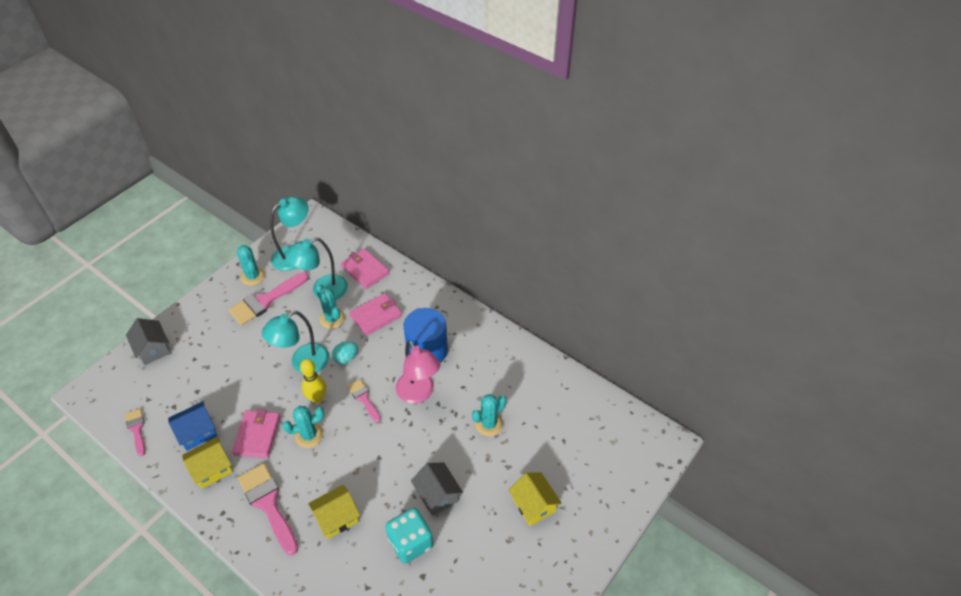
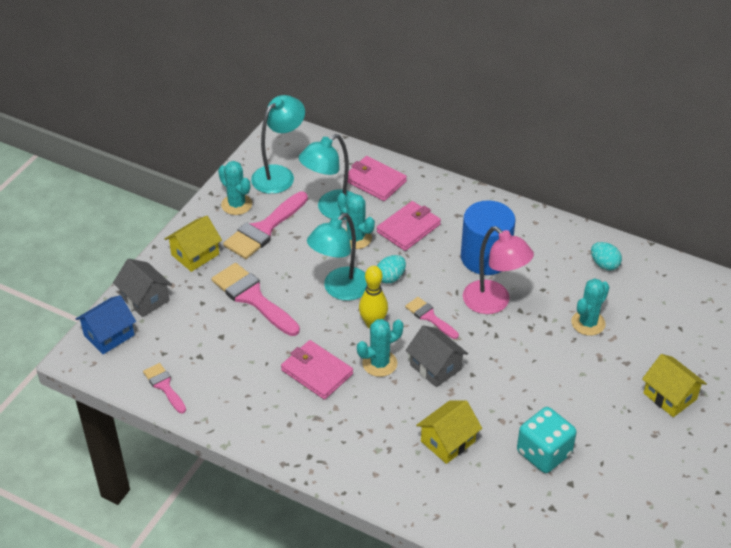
camera: 10 degrees left, 5 degrees down
blue house [168,402,217,451] -> blue house moved to [76,295,136,354]
yellow house [182,437,233,489] -> yellow house moved to [165,216,222,272]
pink wallet [232,409,281,458] -> pink wallet turned 45 degrees counterclockwise [281,340,353,400]
pink brush [238,463,298,555] -> pink brush moved to [212,263,300,336]
grey house [411,462,463,516] -> grey house moved to [405,325,468,387]
none -> turquoise egg [591,242,622,271]

